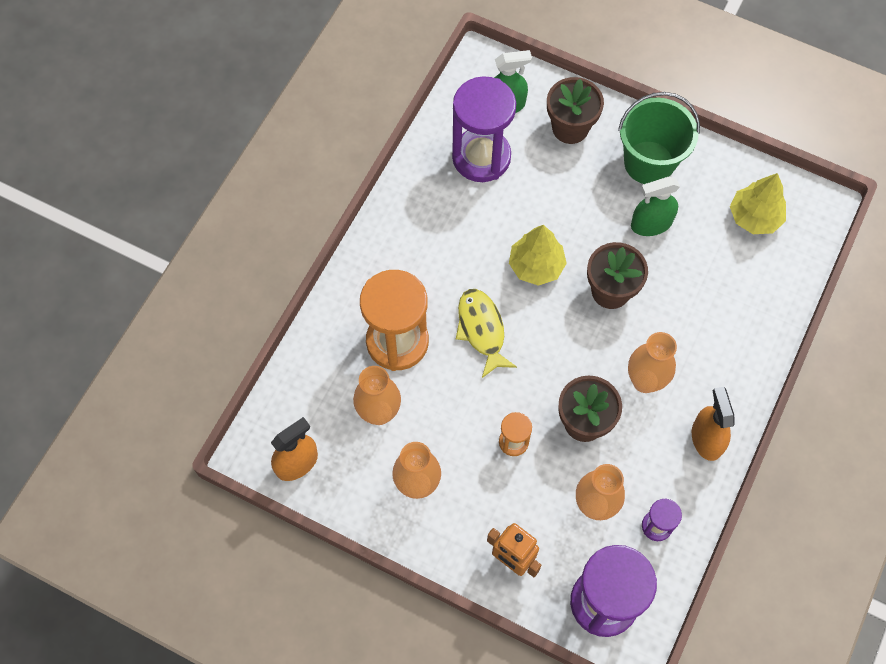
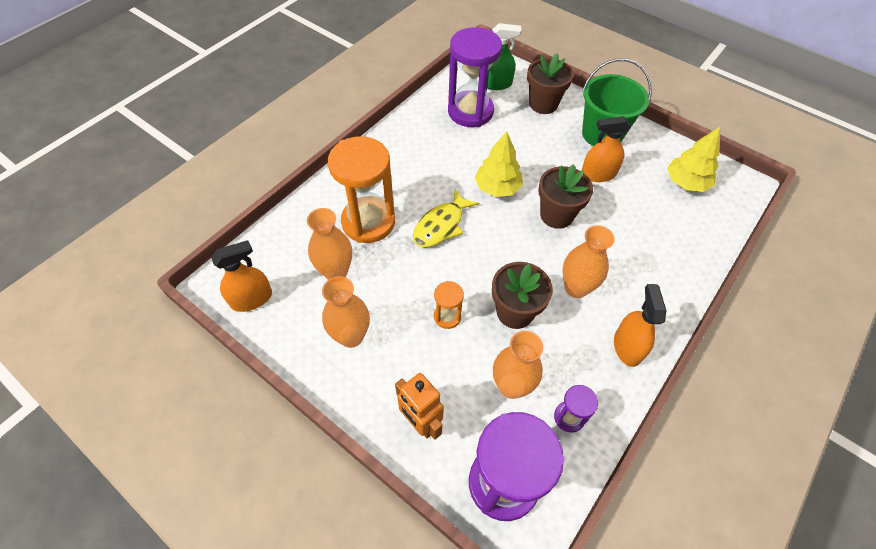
camera: 10 degrees right, 10 degrees down
yellow fish [456,289,517,378] -> yellow fish turned 135 degrees counterclockwise [413,189,479,247]
green spray bottle [631,177,680,236] -> orange spray bottle [582,116,631,182]

